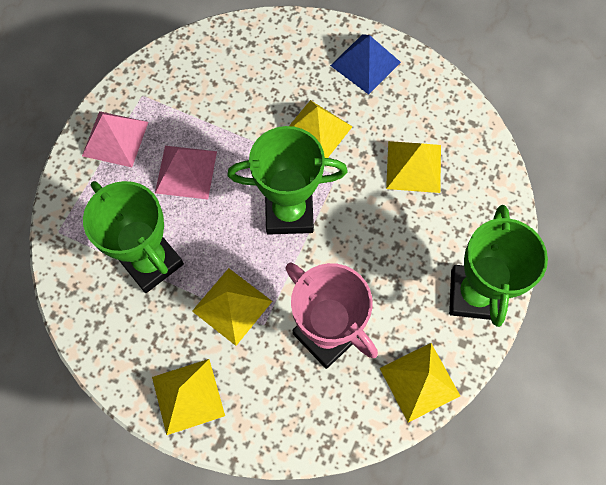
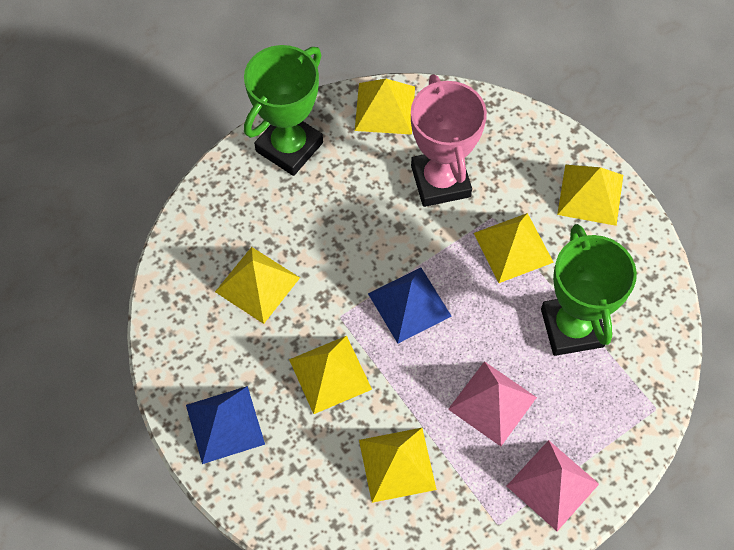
camera: 150 degrees left, 5 degrees down
green trophy [228,126,347,235] -> blue pyramid [368,268,451,343]
none -> yellow pyramid [359,428,437,503]

